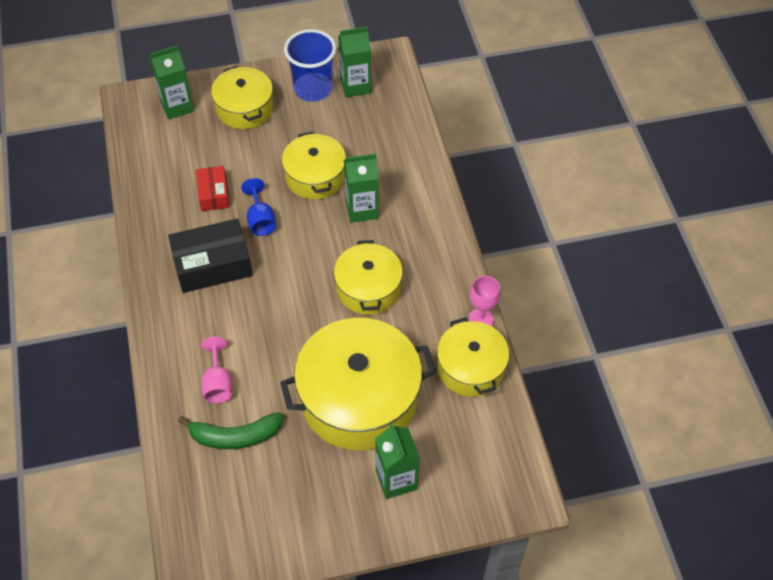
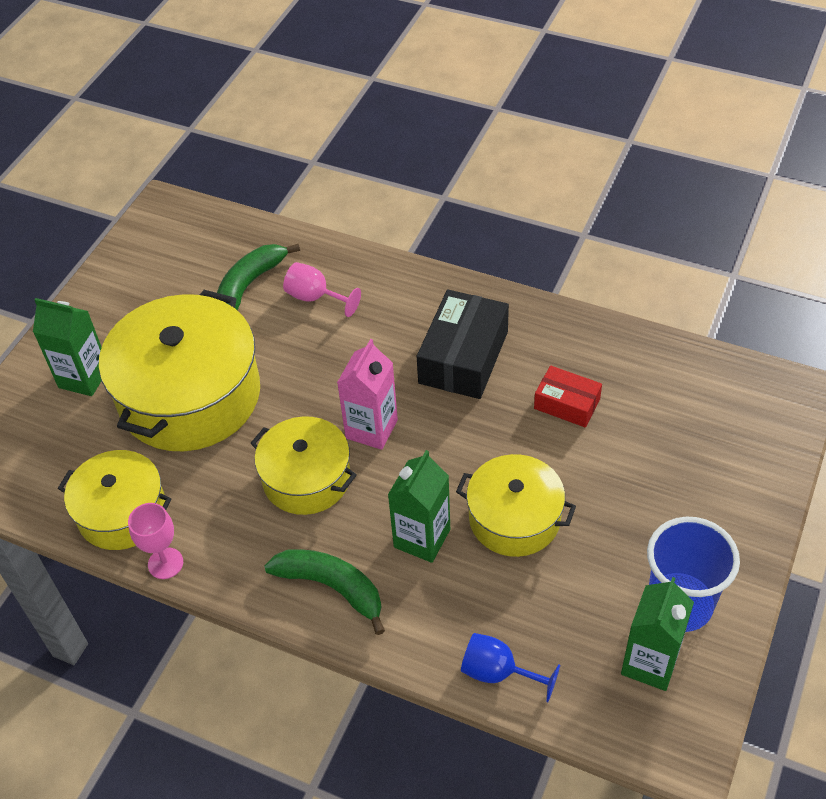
camera: 130 degrees right, 5 degrees down
green carton [149,45,194,119] -> none
yellow pot [211,66,273,129] -> none
blue goblet [241,178,276,236] -> blue goblet moved to [461,633,560,702]
none -> green banana [265,549,385,635]
none -> pink carton [337,339,398,450]

